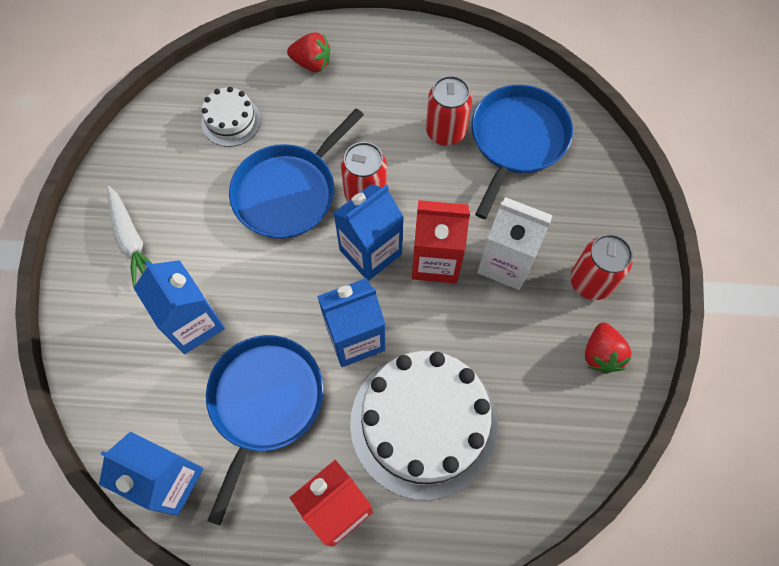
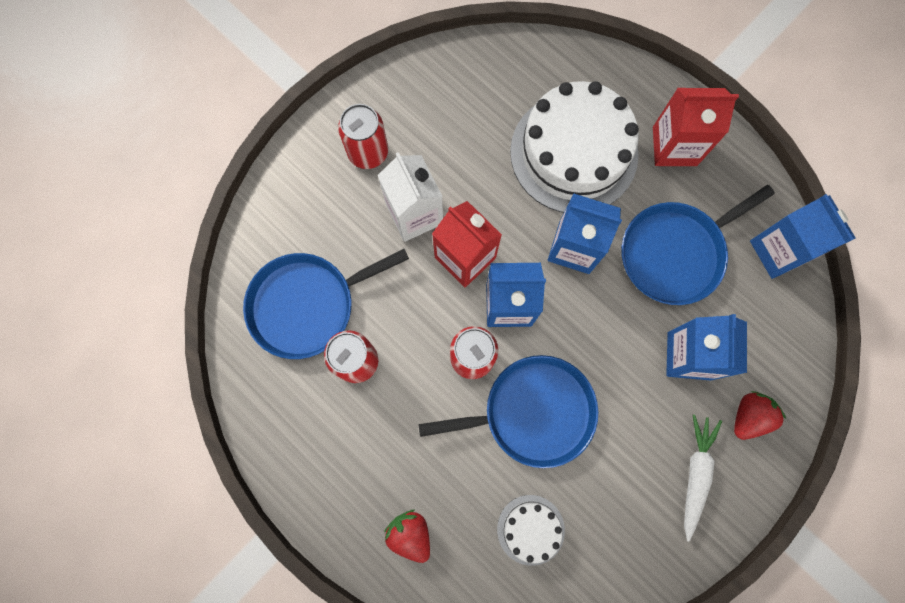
camera: 140 degrees left, 10 degrees up
red strawberry [585,323,632,374] -> red strawberry moved to [734,391,786,440]

